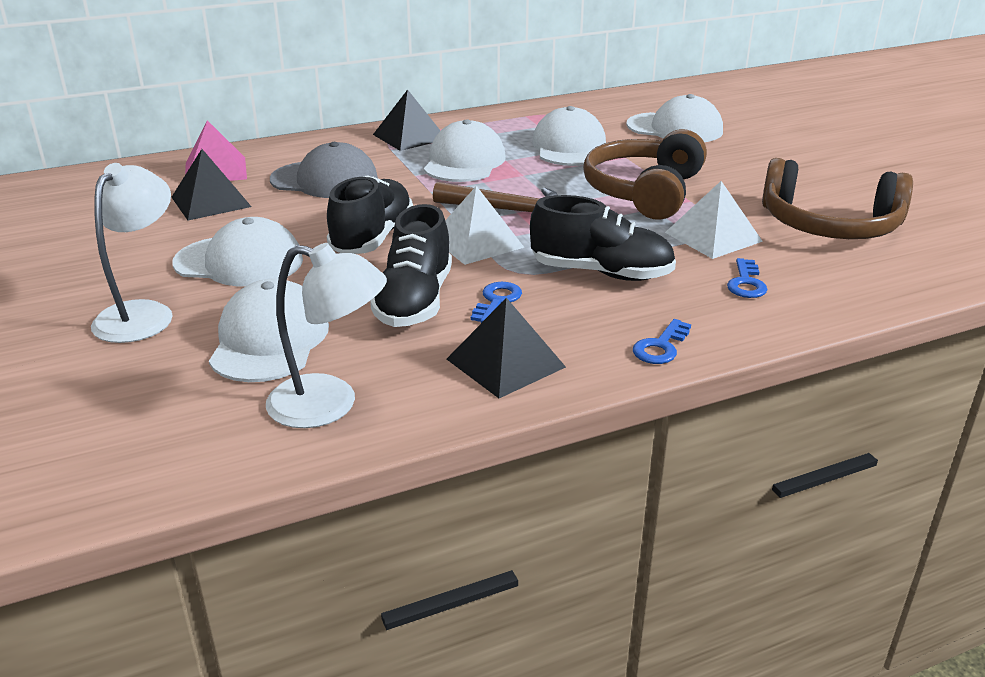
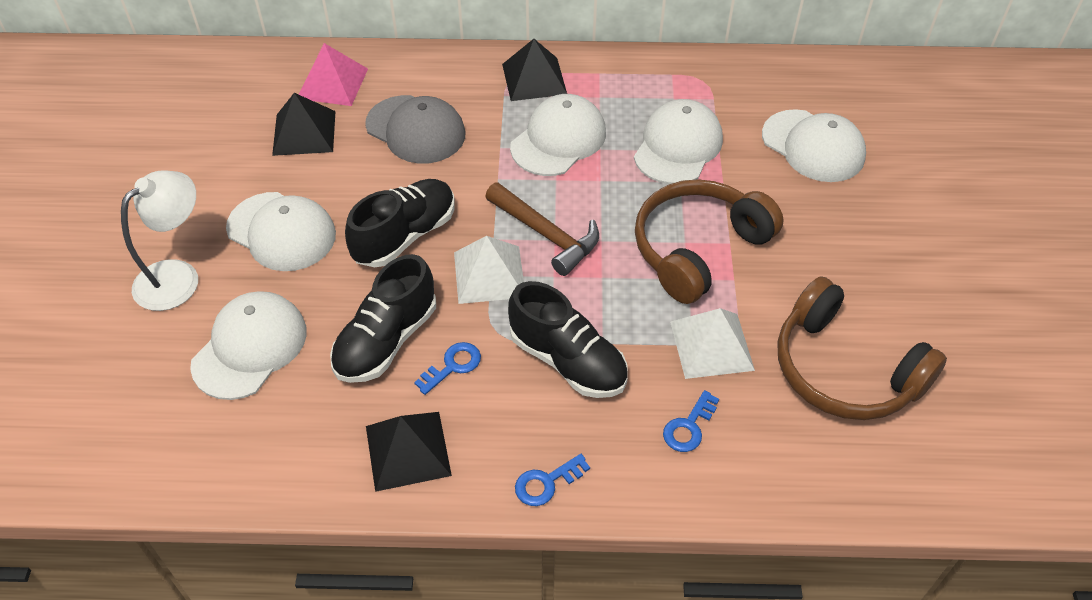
camera: 25 degrees right, 20 degrees up
white lamp [266,243,387,428] -> none

